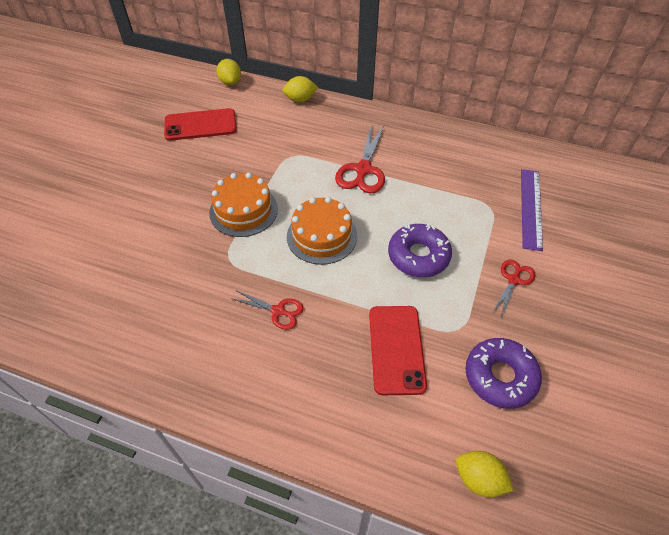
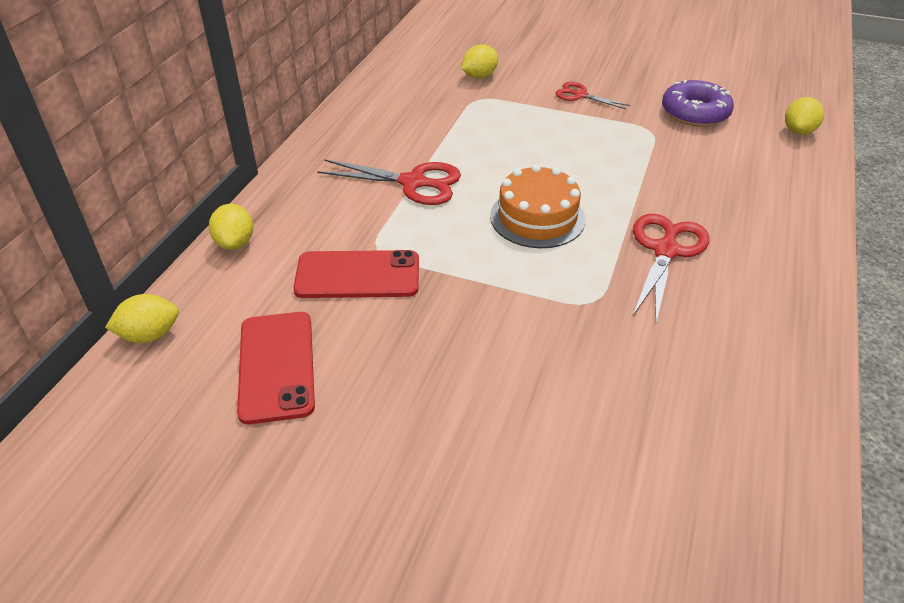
camera: 90 degrees left, 10 degrees down
orange cake [209,172,278,237] -> none
red scissors [230,290,304,330] -> red scissors [632,214,710,323], size x1.67
red phone [369,306,427,395] -> red phone moved to [293,250,419,298]
purple donut [388,224,452,277] -> none
purple ruler [521,169,543,251] -> yellow lemon [462,44,498,79]

